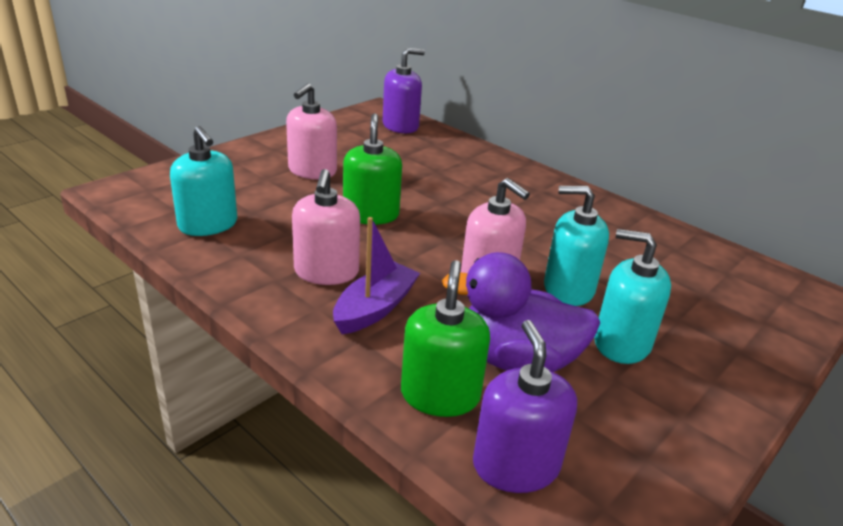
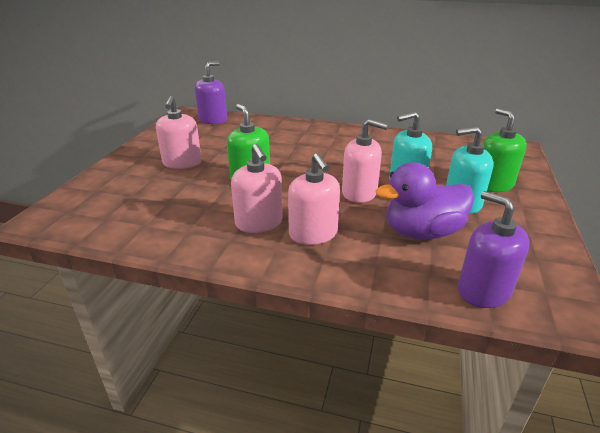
camera: 25 degrees left, 0 degrees up
turquoise soap dispenser [170,126,237,236] -> none
purple boat [333,217,420,334] -> pink soap dispenser [288,153,340,245]
green soap dispenser [401,260,490,417] -> green soap dispenser moved to [483,108,527,192]

